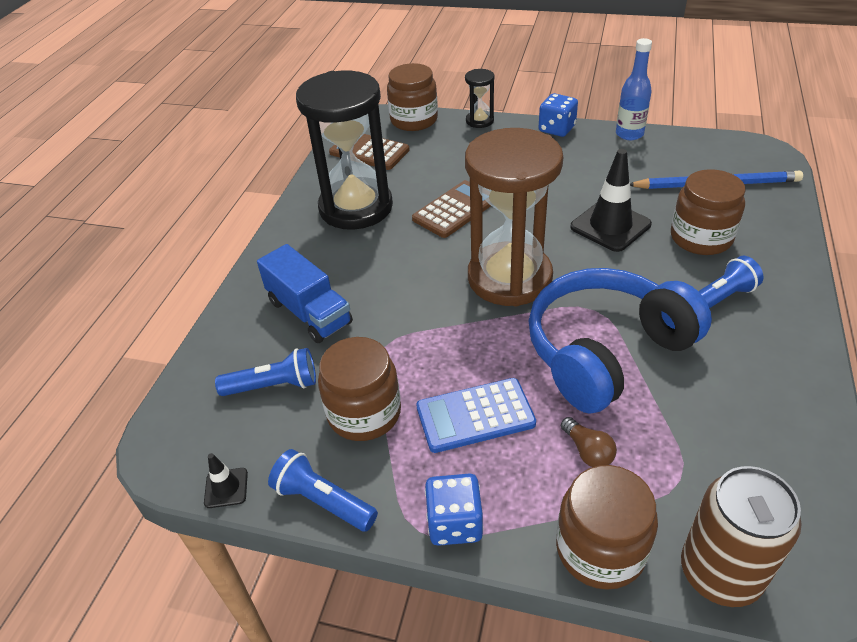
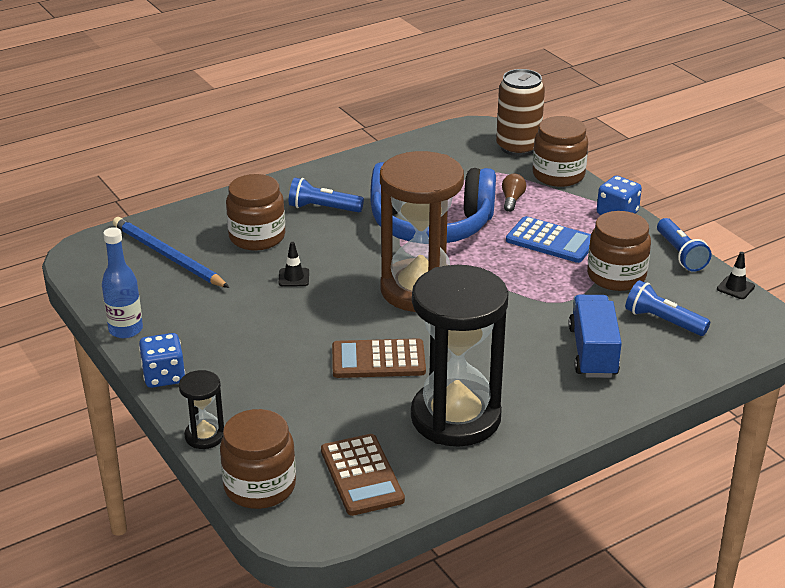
camera: 140 degrees left, 10 degrees down
black traffic cone [570,149,652,252] -> black traffic cone [279,242,309,287], size x0.49

